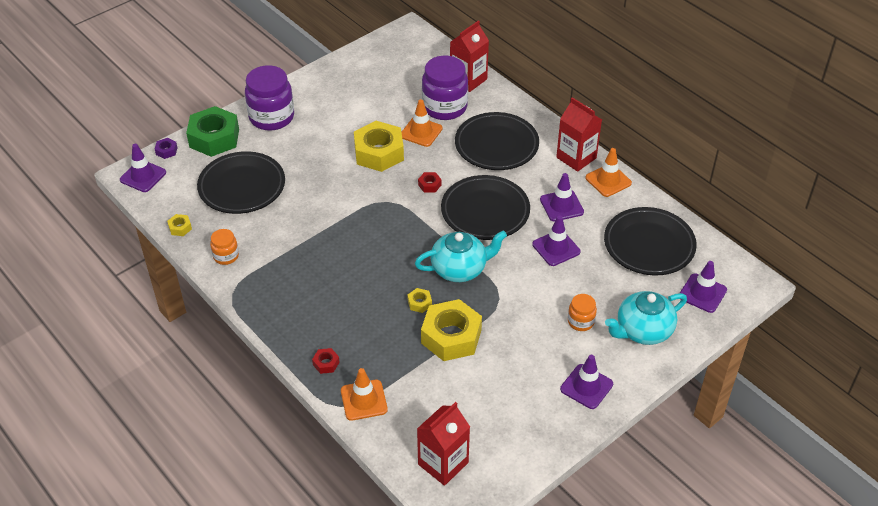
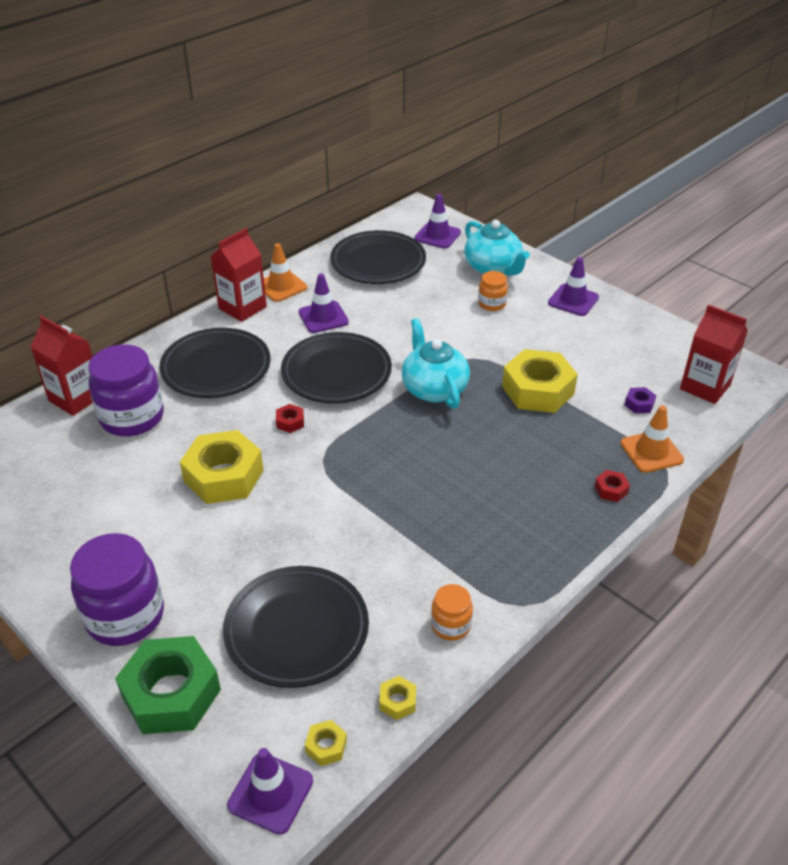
camera: 95 degrees left, 5 degrees down
purple nut [155,138,178,159] -> purple nut moved to [624,387,657,414]
orange traffic cone [401,99,443,147] -> none
yellow nut [408,288,432,313] -> yellow nut moved to [305,720,347,766]
purple traffic cone [532,215,580,266] -> none

